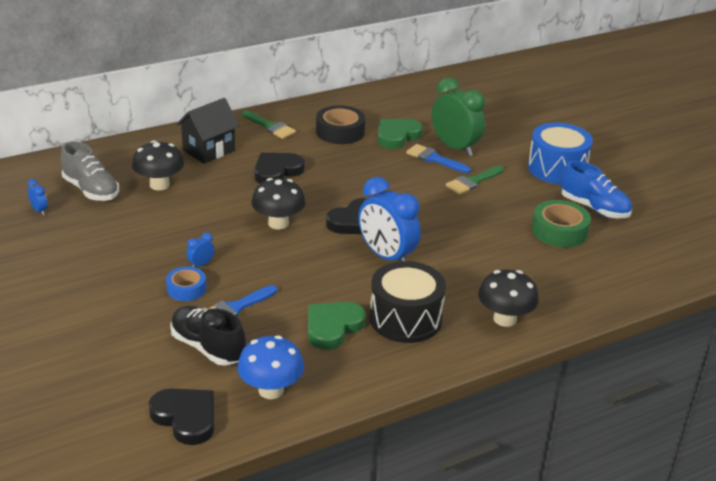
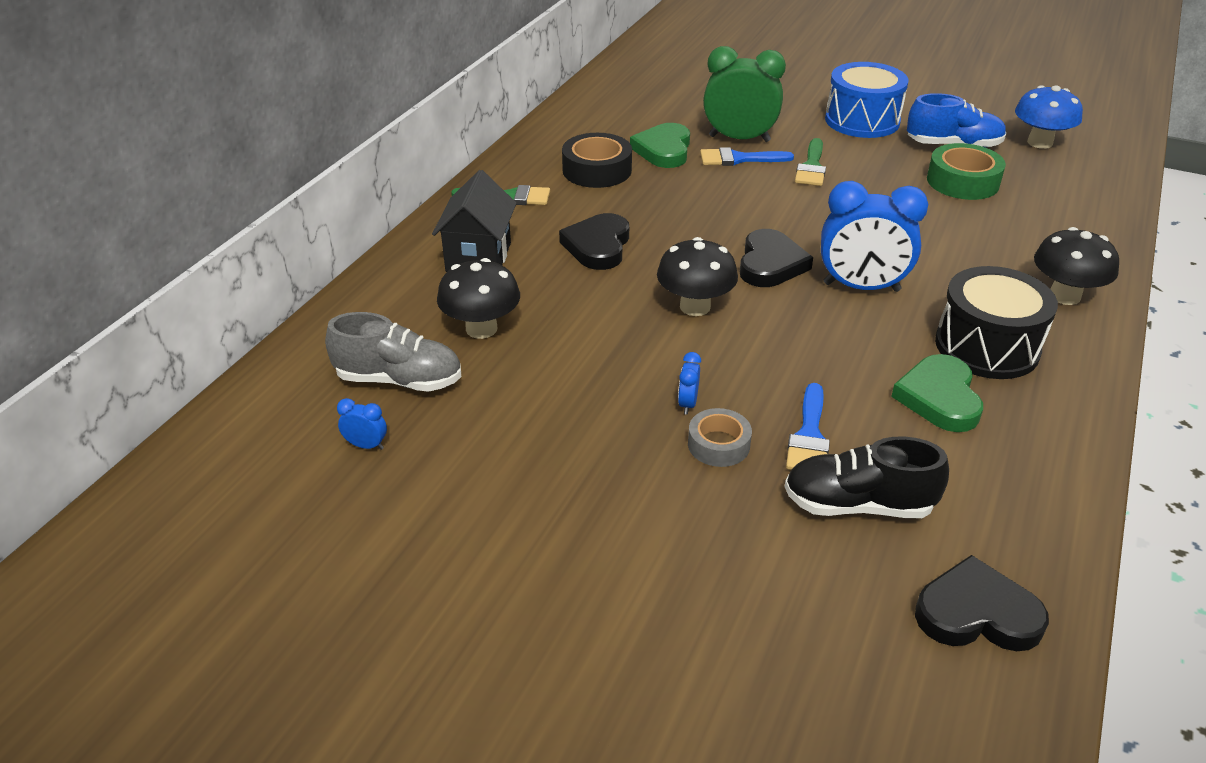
camera: 35 degrees left, 5 degrees up
blue tape [166,267,206,301] -> grey tape [688,408,752,467]
blue mushroom [237,335,304,399] -> blue mushroom moved to [1015,85,1083,149]

